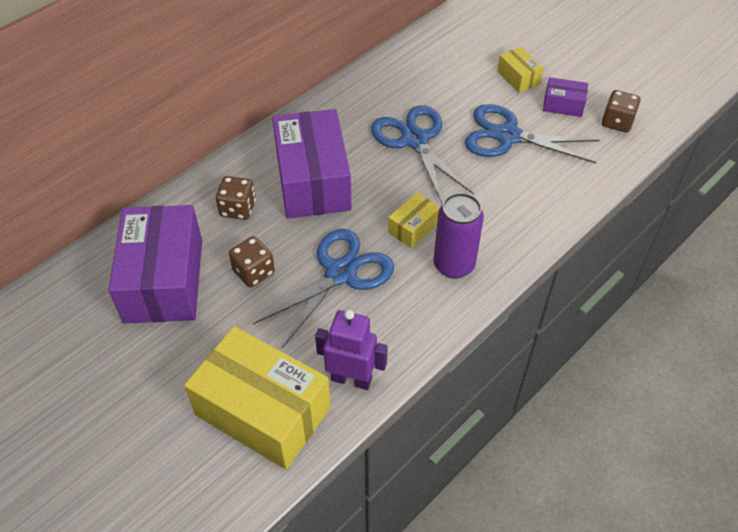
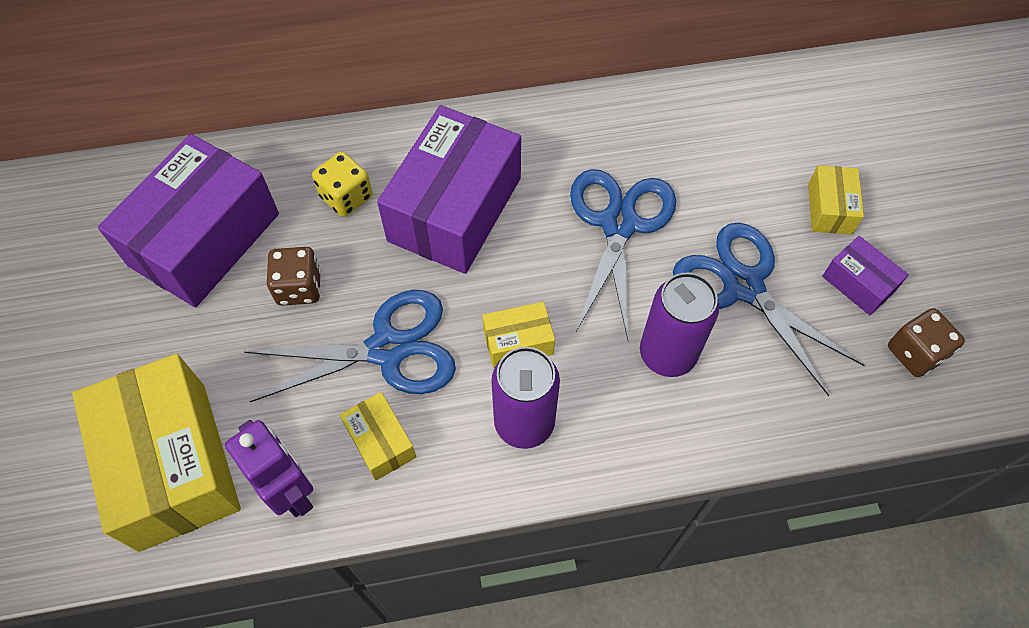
camera: 35 degrees right, 10 degrees up
brown dice [216,176,256,220] -> yellow dice [312,152,372,217]
none -> yellow box [340,392,416,481]
none -> purple can [640,273,719,377]

